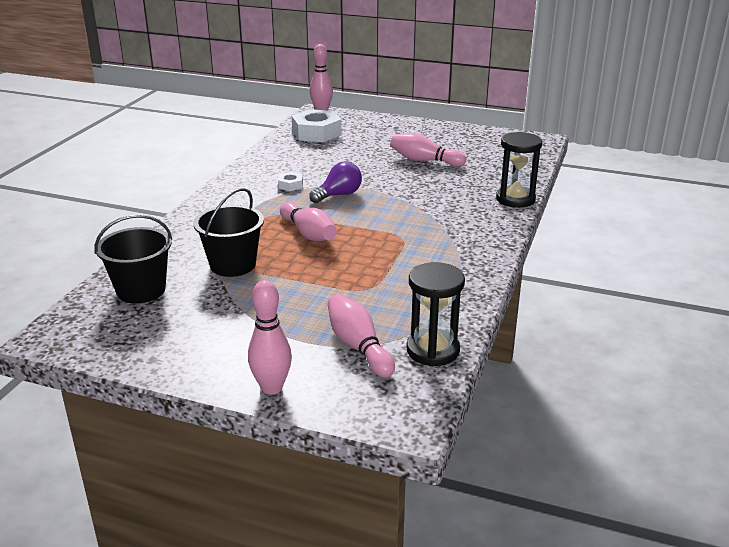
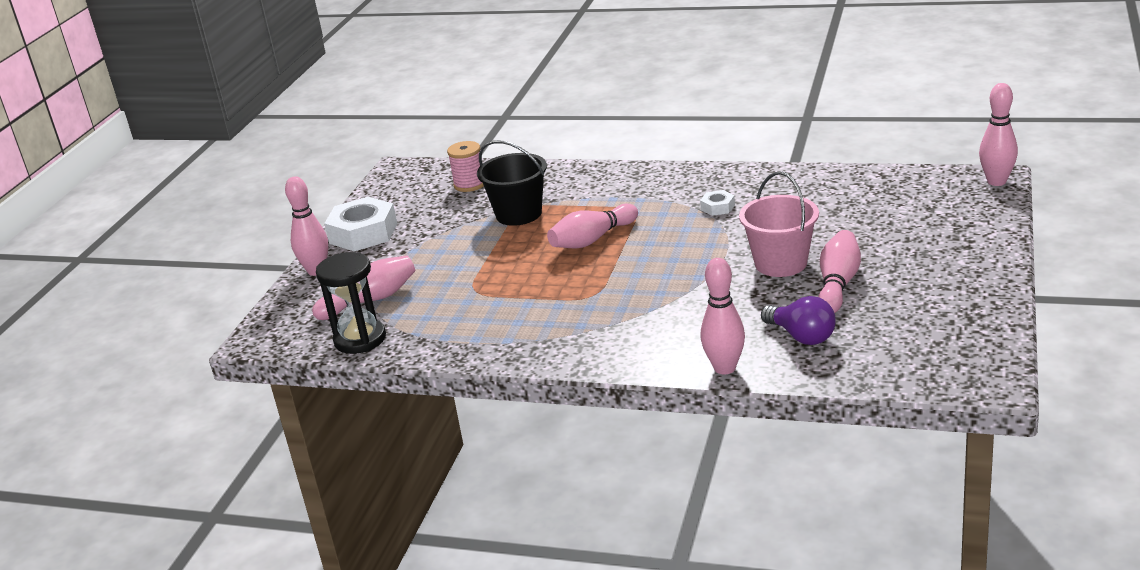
camera: 90 degrees right, 0 degrees up
black bucket [94,214,172,303] -> pink spool [447,141,484,192]
white nut [292,109,342,142] -> white nut moved to [324,197,397,252]
purple light bulb [309,161,362,203] -> purple light bulb moved to [761,296,836,345]
black hourglass [496,132,542,208] -> pink bowling pin [701,258,745,375]
none -> pink bucket [739,172,819,277]

